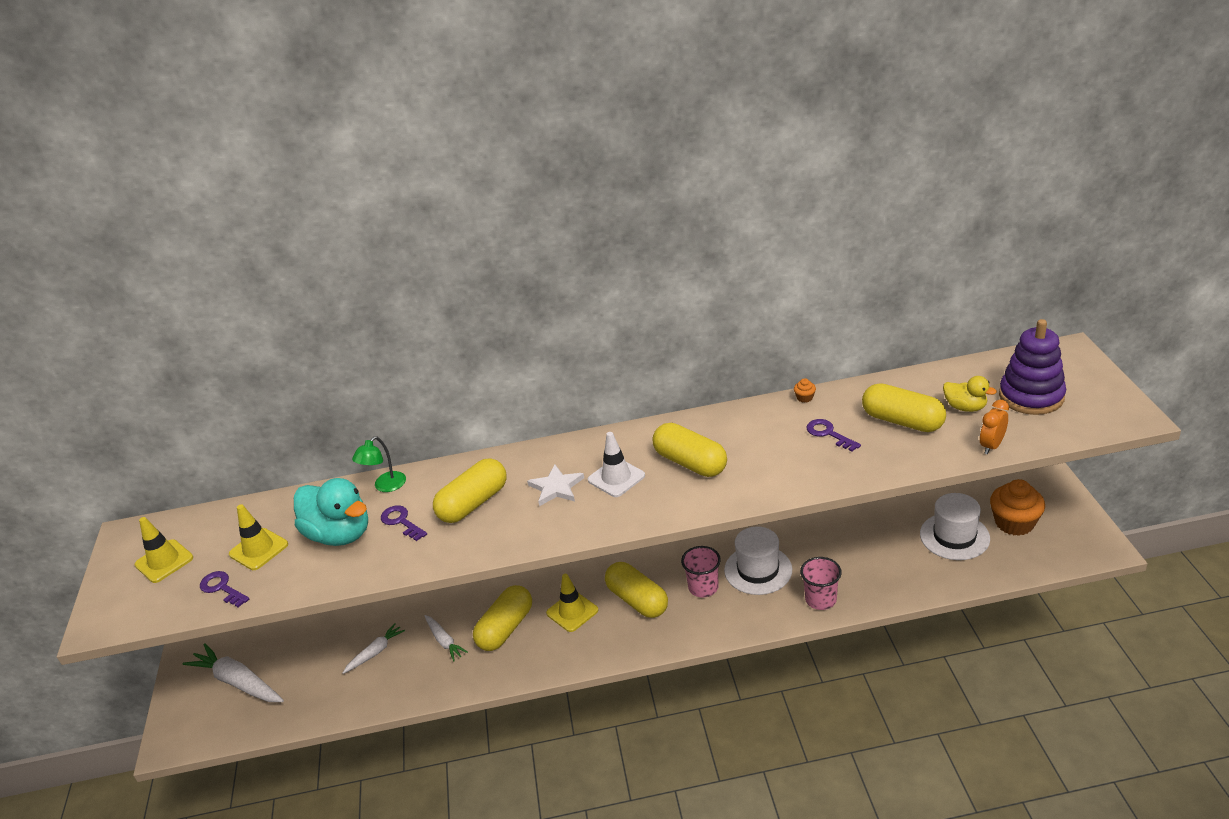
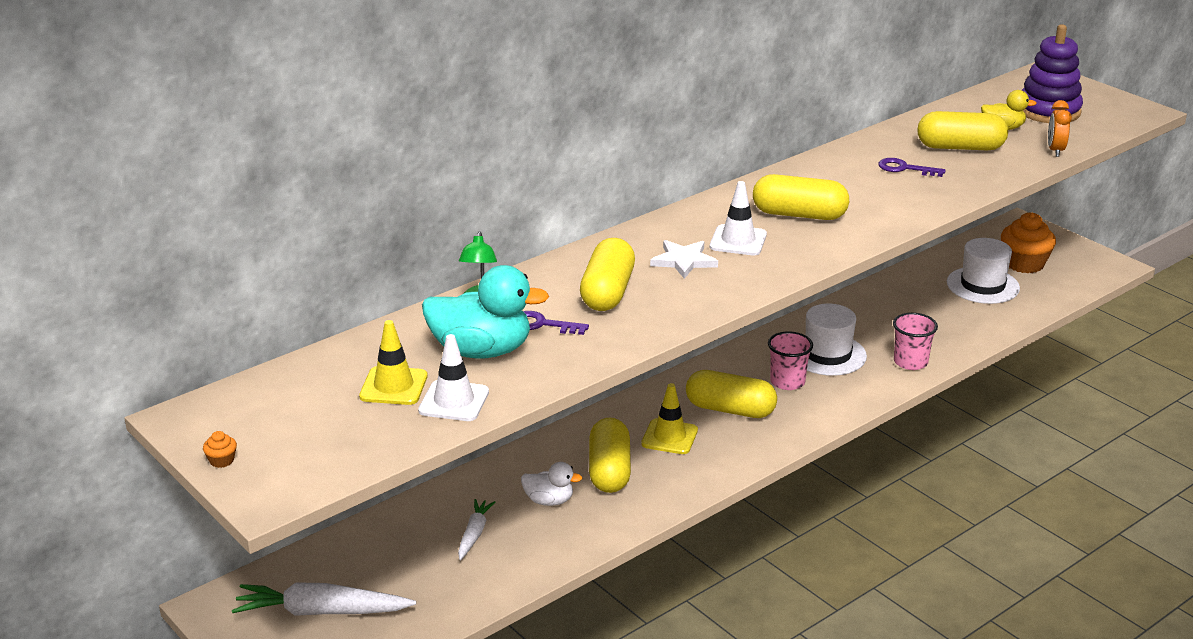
camera: 35 degrees left, 5 degrees down
yellow traffic cone [135,517,193,583] -> none
purple key [200,571,249,607] -> none
white carrot [425,615,468,661] -> white duck [521,462,582,506]
orange cupcake [794,378,816,403] -> orange cupcake moved to [203,431,237,468]
none -> white traffic cone [418,334,489,421]

